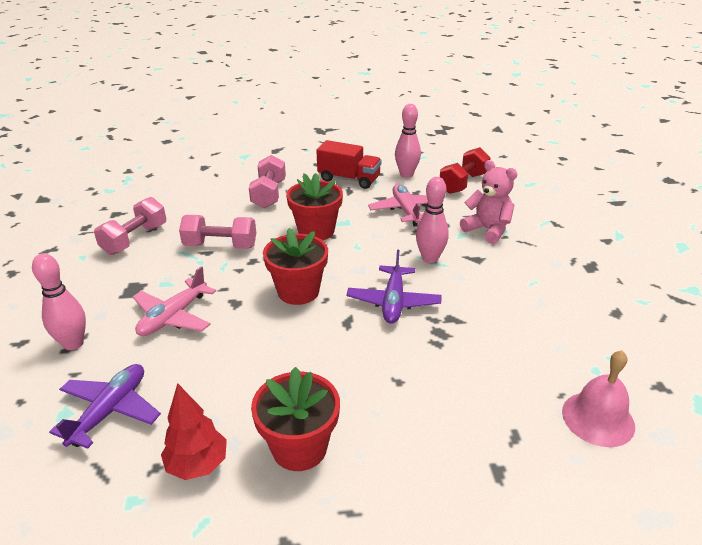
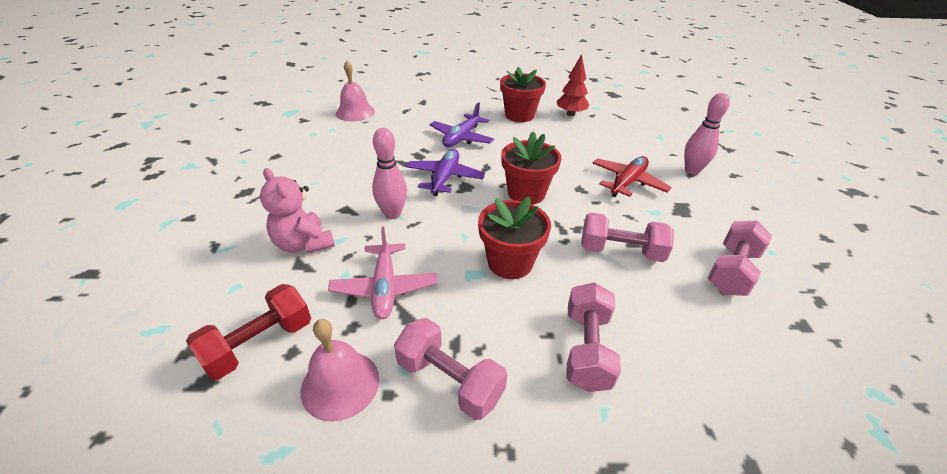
camera: 175 degrees left, 5 degrees up
purple plane [49,364,161,449] -> purple plane moved to [429,102,494,147]
pink plane [133,266,216,336] -> red plane [592,156,671,197]
red truck [316,140,381,189] -> pink dumbbell [394,318,507,420]
pink bowling pin [395,104,421,178] -> pink bell [300,319,379,422]

